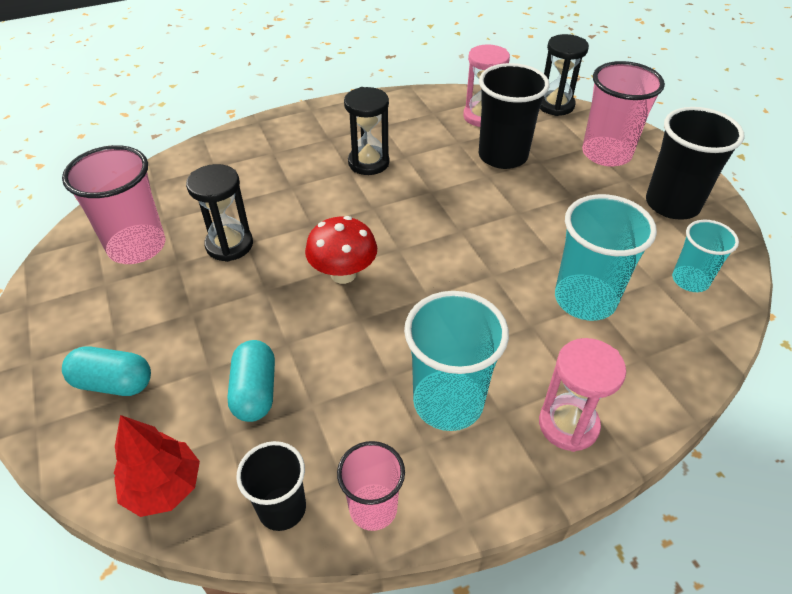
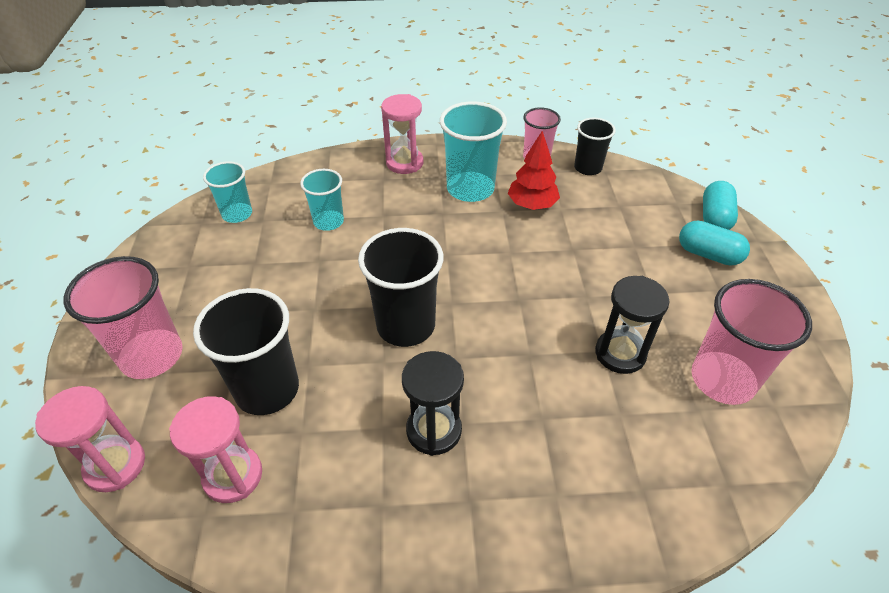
camera: 160 degrees left, 0 degrees up
red tree [114,415,200,517] -> red tree moved to [508,131,560,210]
turquoise capsule [227,340,275,422] -> turquoise capsule moved to [703,181,738,230]
red mushroom [305,216,377,284] -> none
black hourglass [540,34,589,116] -> pink hourglass [35,386,145,492]
turquoise cup [555,194,657,321] -> turquoise cup [300,169,344,231], size x0.61
black cup [646,107,744,220] -> black cup moved to [358,228,443,347]

